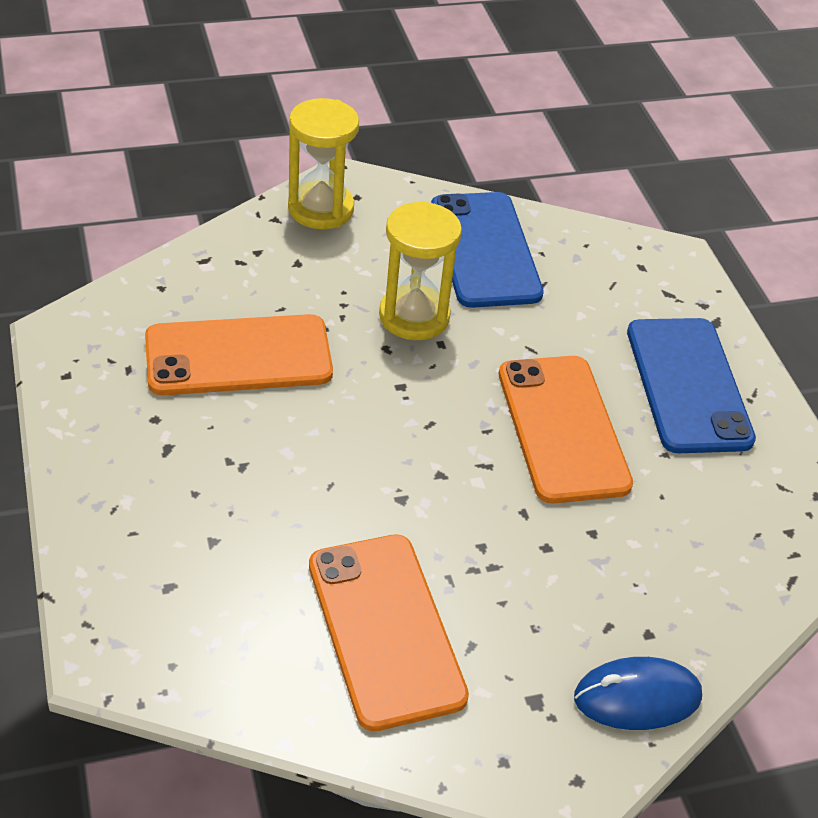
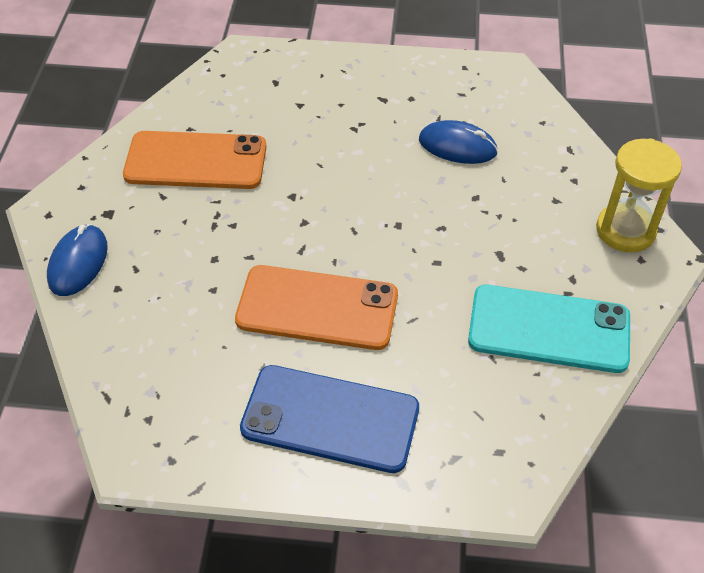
camera: 115 degrees right, 5 degrees up
orange phone [145,314,333,395] -> blue mouse [419,120,498,164]
yellow hourglass [379,201,462,340] -> none
blue phone [431,192,544,308] -> turquoise phone [468,285,630,373]

